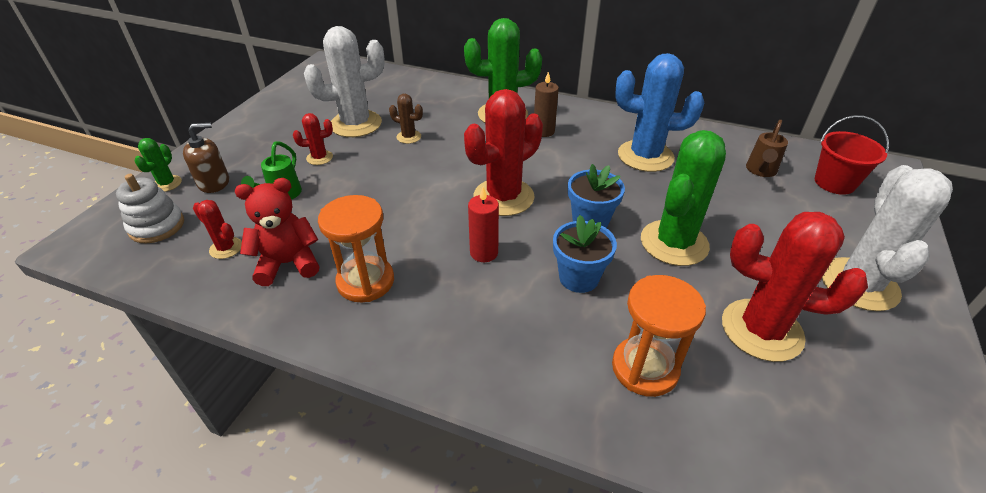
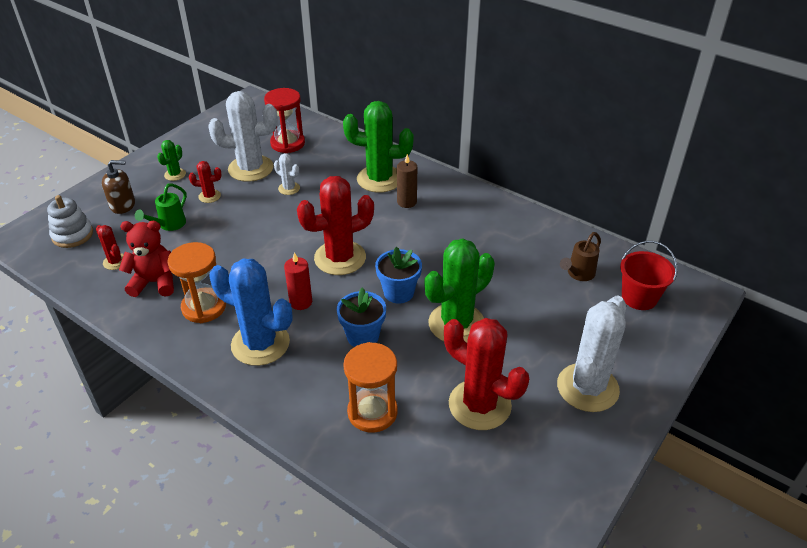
camera: 15 degrees right, 0 degrees up
green cactus [134,138,182,192] -> green cactus moved to [157,140,186,181]
brown cactus [389,94,423,144] -> white cactus [274,153,300,195]
blue cactus [615,53,704,172] -> blue cactus moved to [210,259,293,366]
none -> red hourglass [264,88,305,153]

